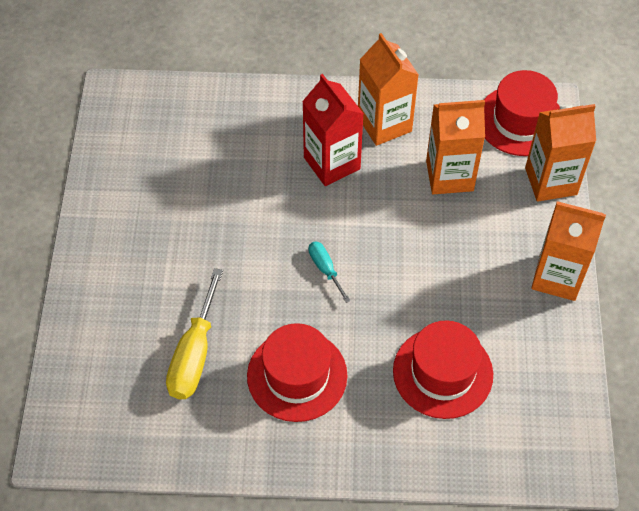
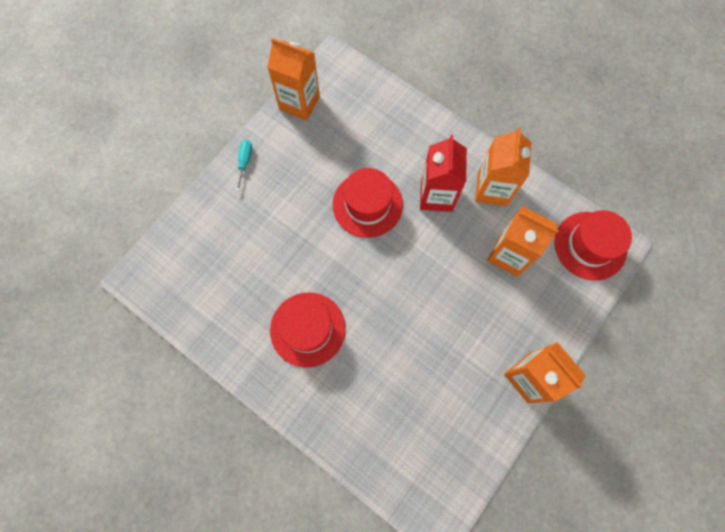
camera: 35 degrees right, 15 degrees up
yellow screwdriver [166,268,223,399] -> none
turquoise screwdriver [308,241,351,303] -> turquoise screwdriver moved to [235,140,252,191]
red hat [393,320,493,419] -> red hat moved to [333,168,403,238]
orange carton [525,104,596,202] -> orange carton moved to [267,38,320,121]

